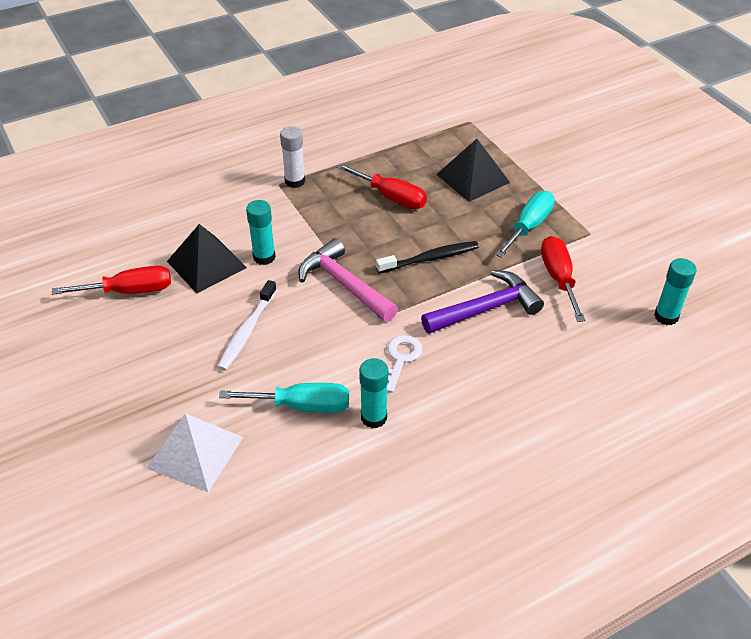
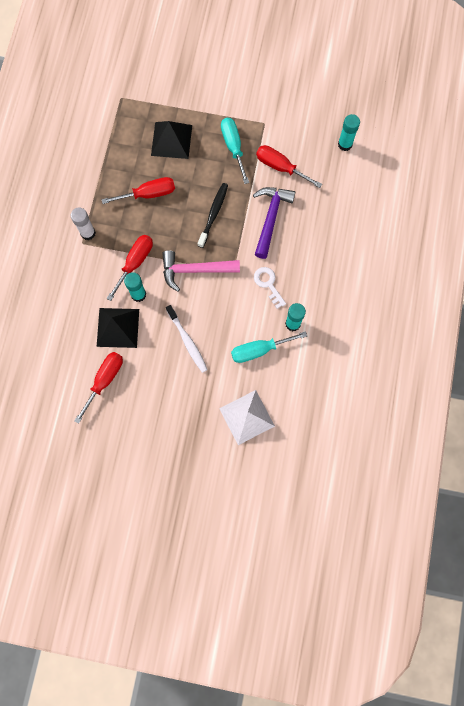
camera: 50 degrees left, 30 degrees up
turquoise screwdriver [219,383,349,413] -> turquoise screwdriver turned 150 degrees counterclockwise [231,331,307,363]
none -> red screwdriver [106,235,153,301]

